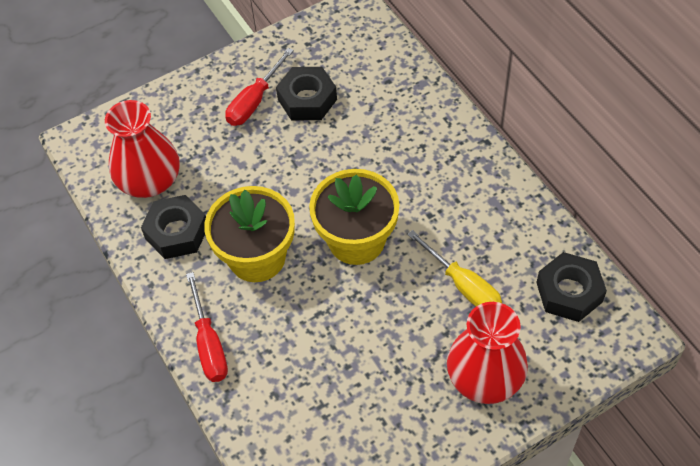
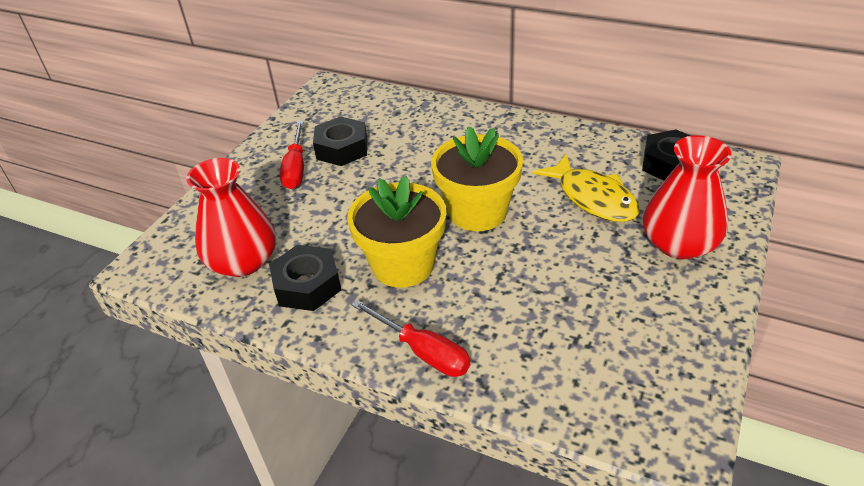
camera: 35 degrees left, 15 degrees down
yellow screwdriver [407,230,502,307] -> yellow fish [533,154,639,222]

